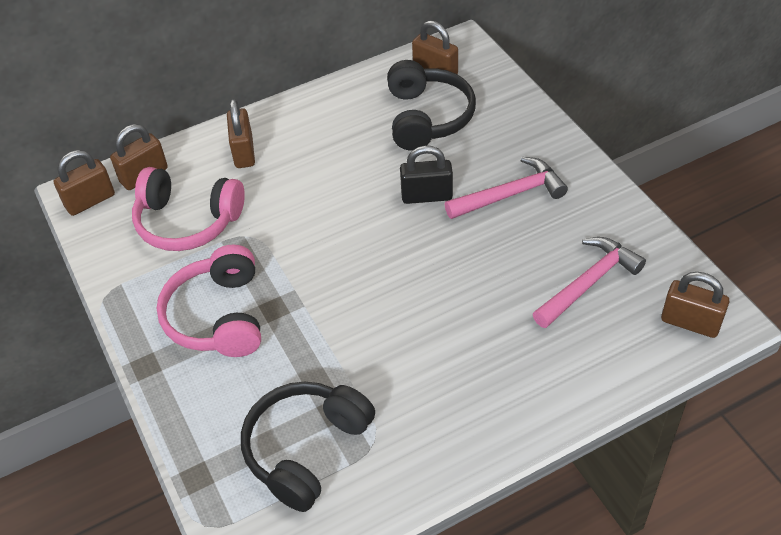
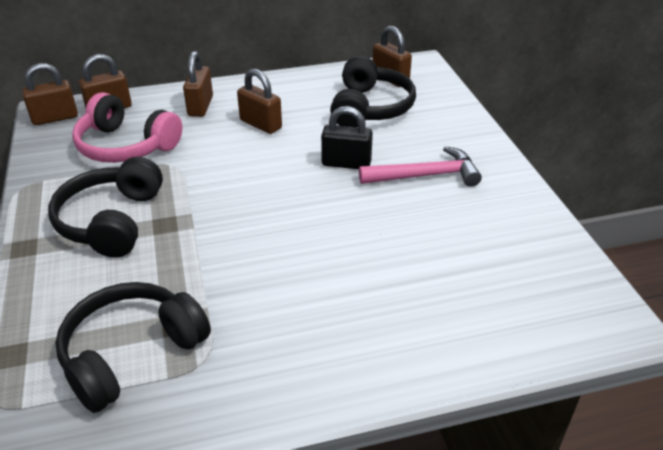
camera: 10 degrees right, 10 degrees down
pink headphones [157,245,261,357] -> black headphones [48,157,163,258]
pink hammer [533,237,646,328] -> none
brown padlock [661,272,729,338] -> brown padlock moved to [237,69,282,134]

